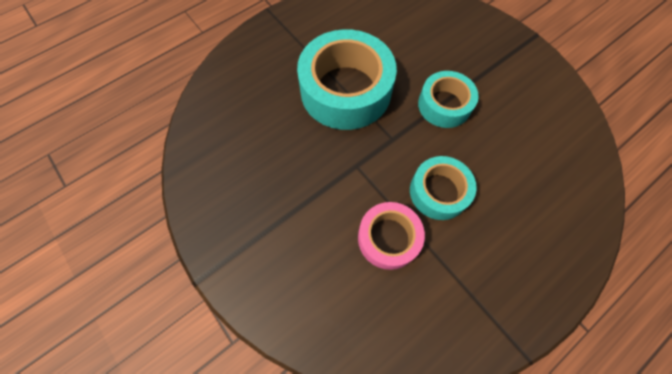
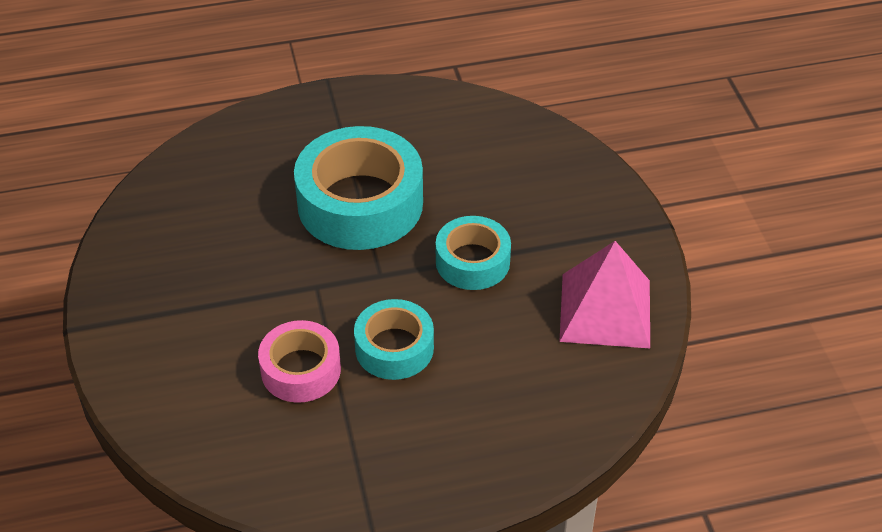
camera: 25 degrees right, 20 degrees down
none -> pink pyramid [559,241,650,348]

